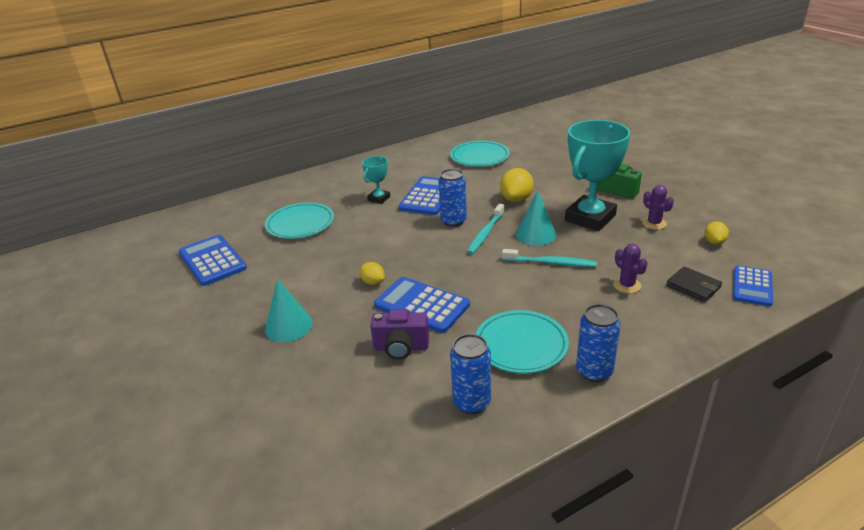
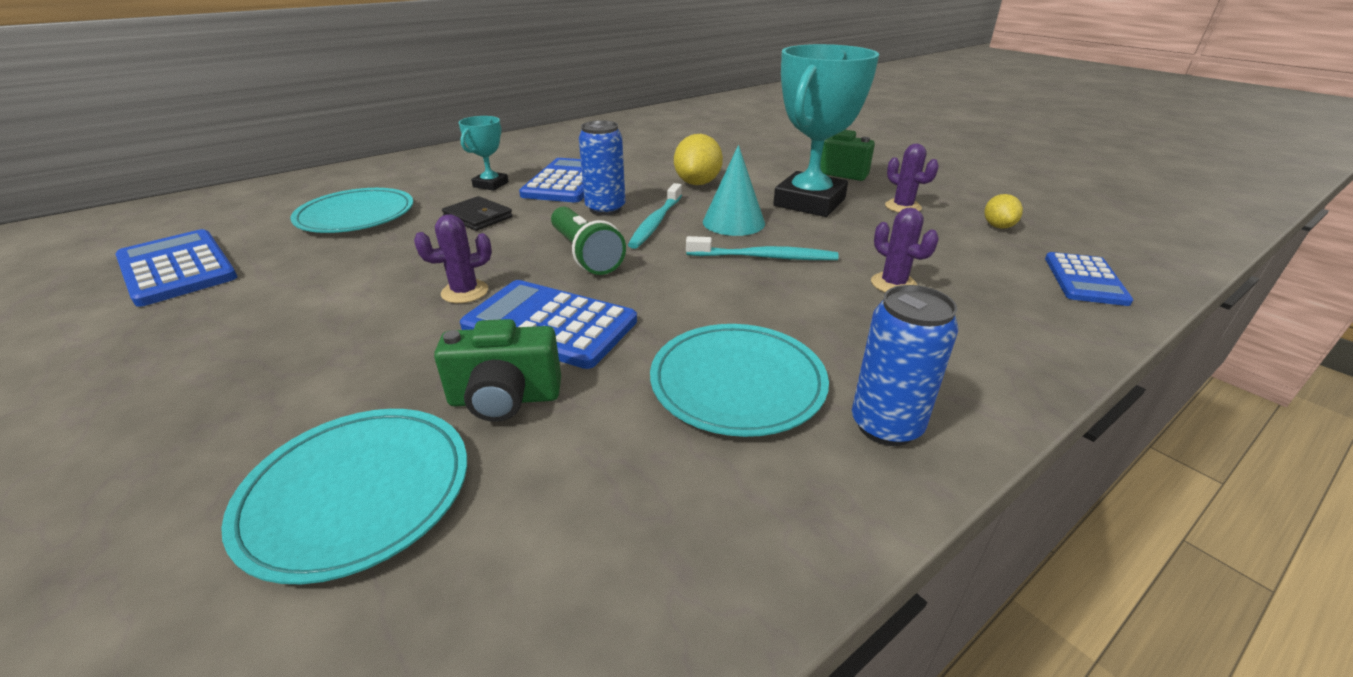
camera: 10 degrees left, 0 degrees up
turquoise cone [265,279,313,342] -> none
yellow lemon [360,262,385,285] -> purple cactus [414,214,492,303]
purple camera [370,309,429,359] -> green camera [434,319,561,422]
turquoise plate [450,141,510,167] -> turquoise plate moved to [221,409,467,584]
blue can [450,334,491,414] -> none
black wallet [666,267,722,302] -> black wallet moved to [442,196,513,231]
none -> green flashlight [551,207,626,275]

